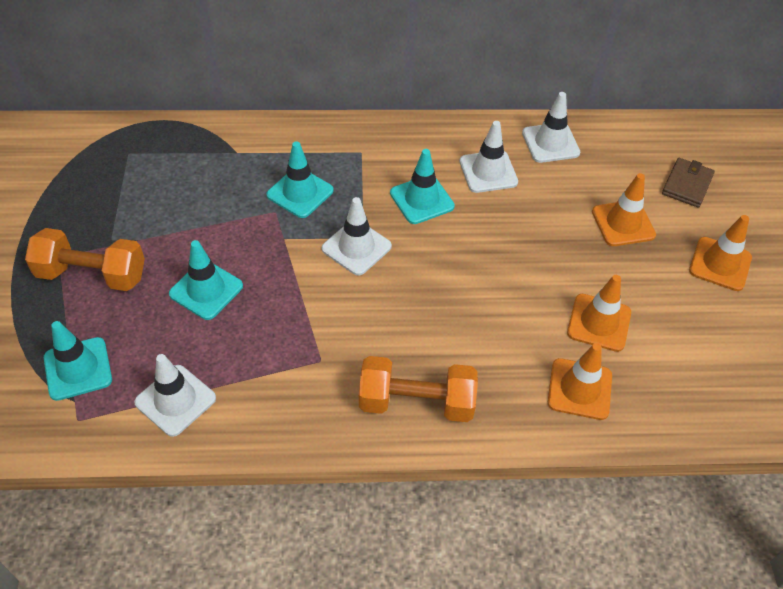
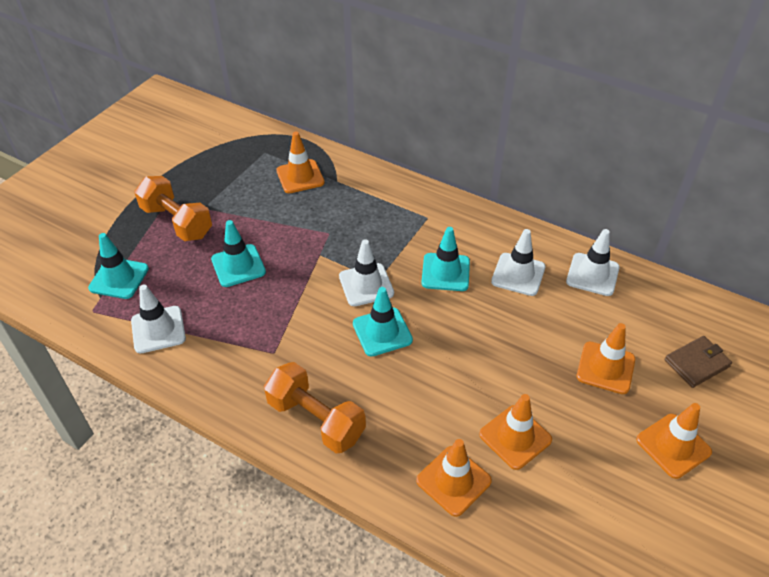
camera: 35 degrees right, 5 degrees down
turquoise traffic cone [267,141,334,218] -> turquoise traffic cone moved to [353,287,413,357]
none -> orange traffic cone [276,132,325,193]

